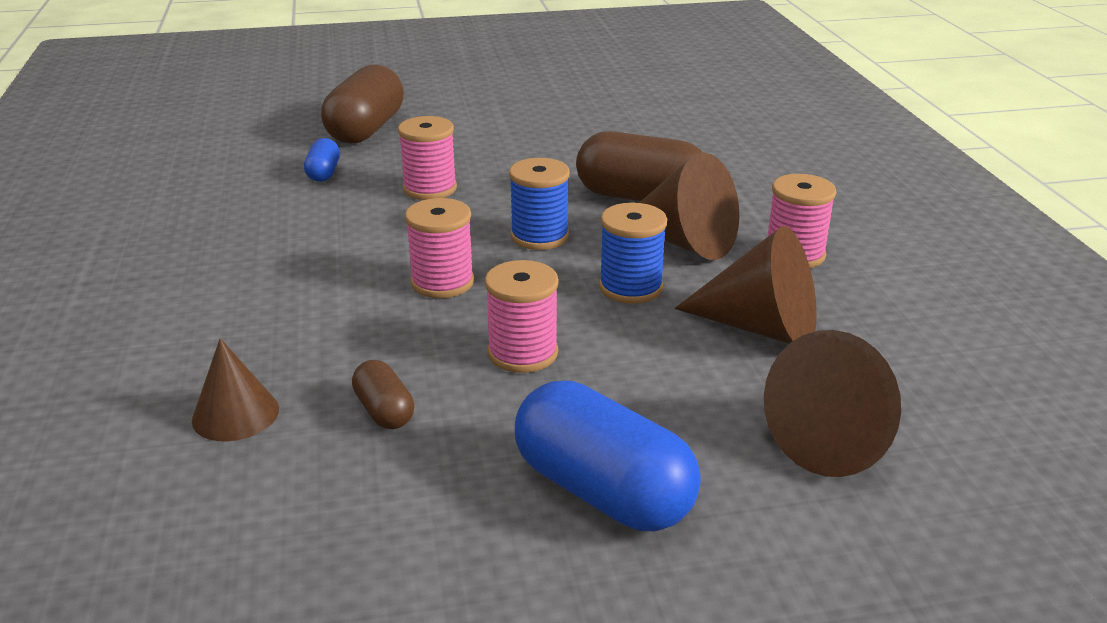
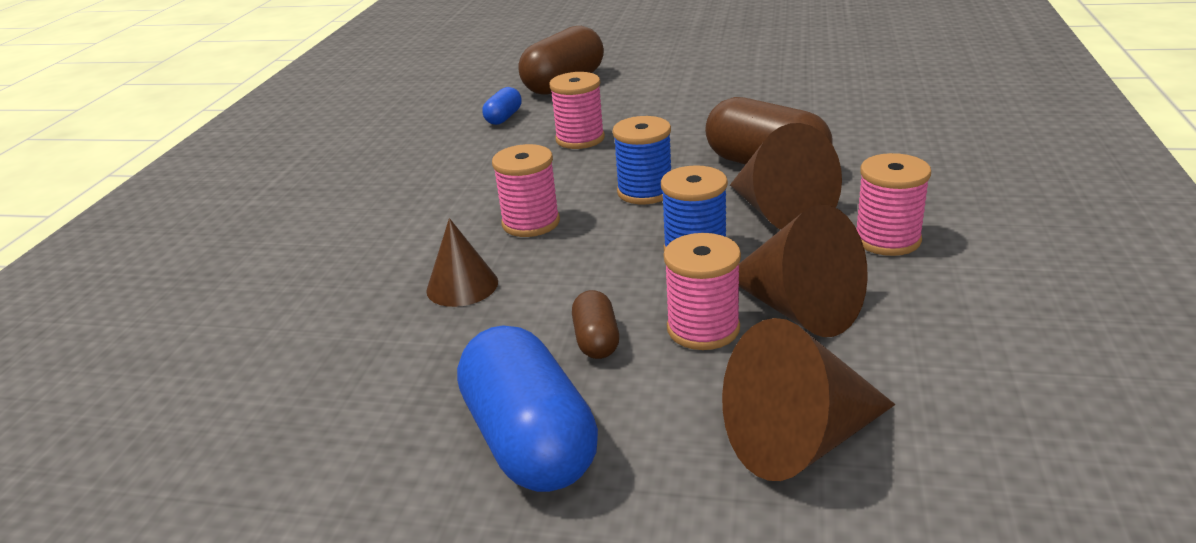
camera: 25 degrees right, 0 degrees up
brown cone [192,338,279,441] -> brown cone moved to [426,218,498,307]
brown capsule [352,360,414,429] -> brown capsule moved to [572,290,619,359]
pink spool [485,260,559,373] -> pink spool moved to [664,233,741,350]

